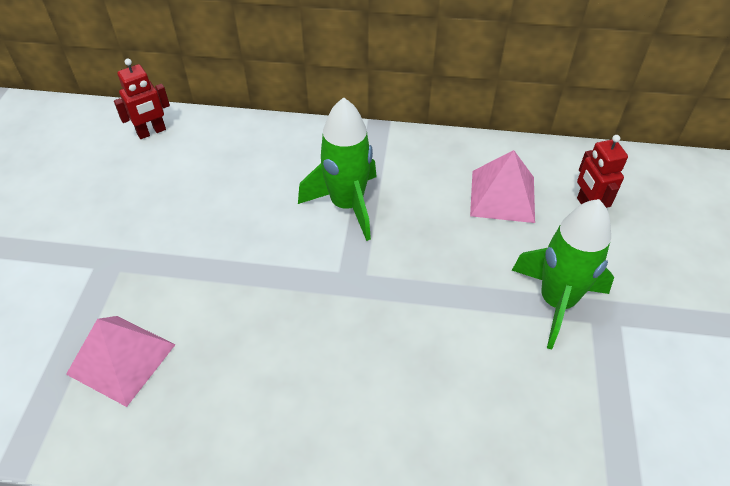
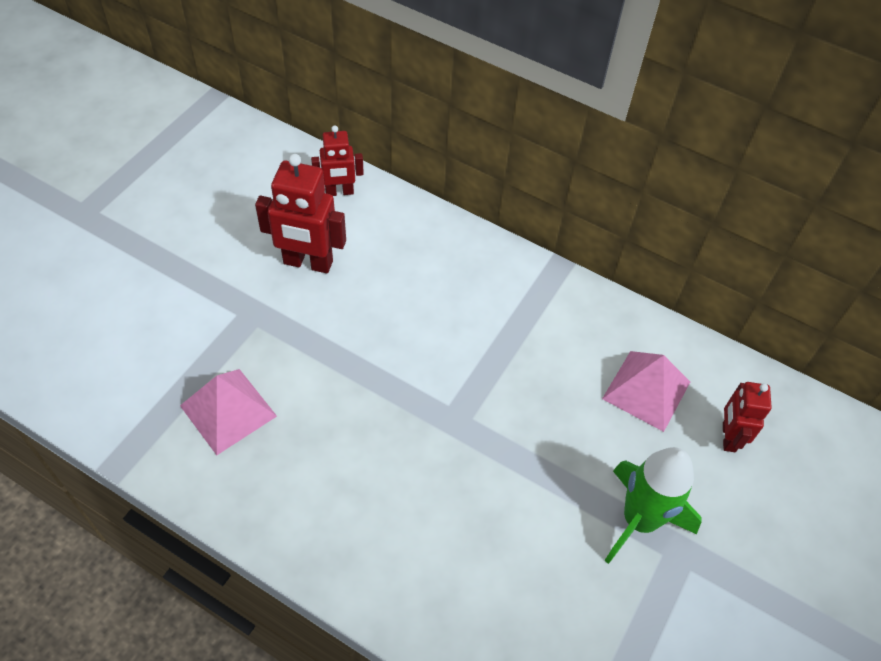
camera: 20 degrees right, 5 degrees up
green rocket [298,97,377,241] -> none
none -> red robot [255,154,346,273]

